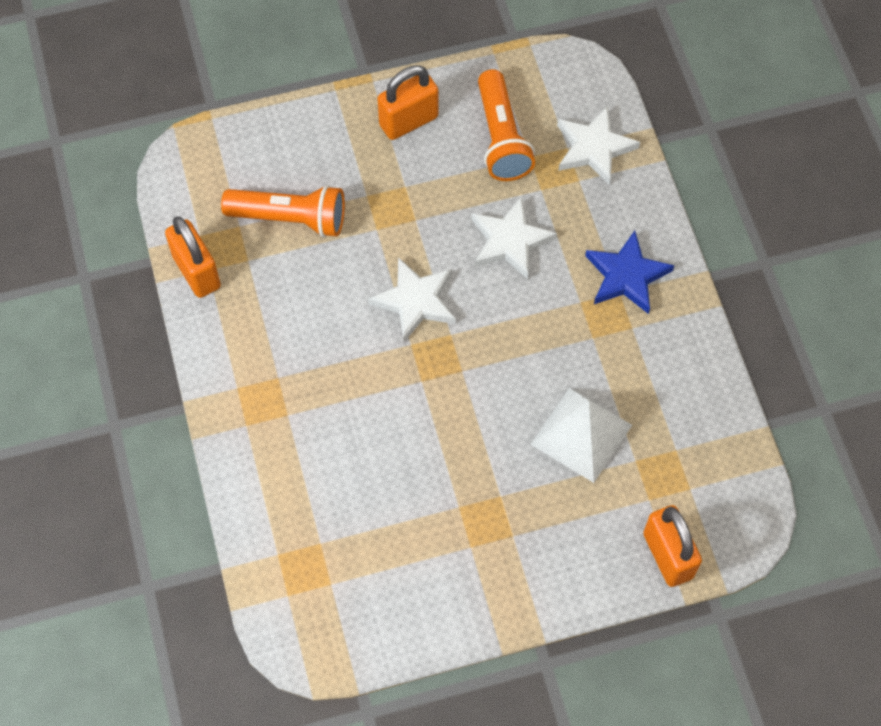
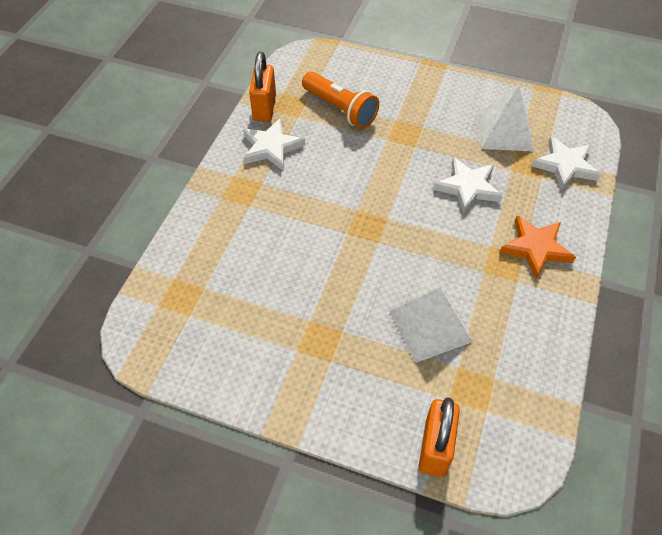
camera: 35 degrees right, 10 degrees down
white star [368,257,456,342] -> white star moved to [243,118,305,170]
orange padlock [377,65,438,140] -> none
orange flashlight [478,69,535,181] -> white pyramid [478,86,533,151]
blue star [585,231,674,314] -> orange star [499,216,576,279]

